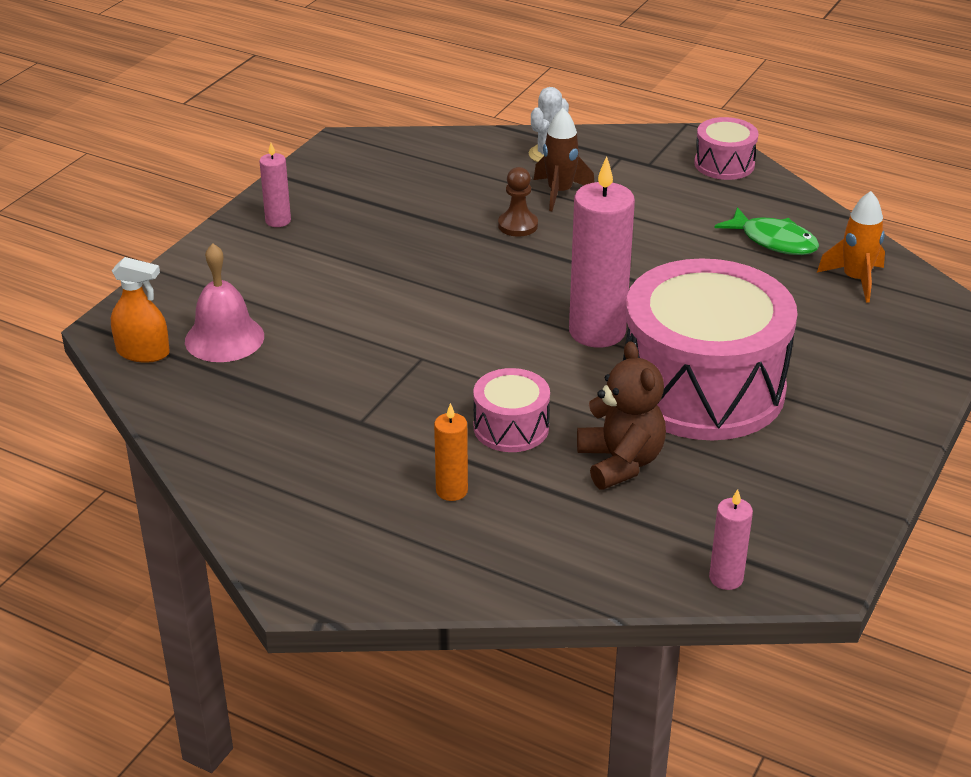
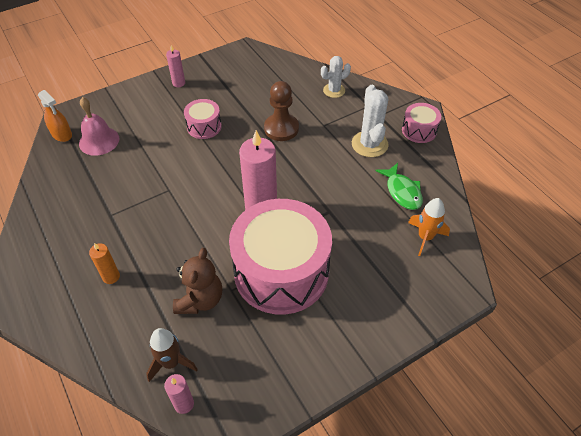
camera: 30 degrees right, 15 degrees up
pink drum [473,368,550,452] -> pink drum moved to [184,99,222,139]
brown pawn [498,167,538,236] -> brown pawn [264,81,299,141], size x1.59
brown rocket [534,108,594,211] -> brown rocket moved to [146,328,198,382]
none -> white cactus [352,85,389,157]

